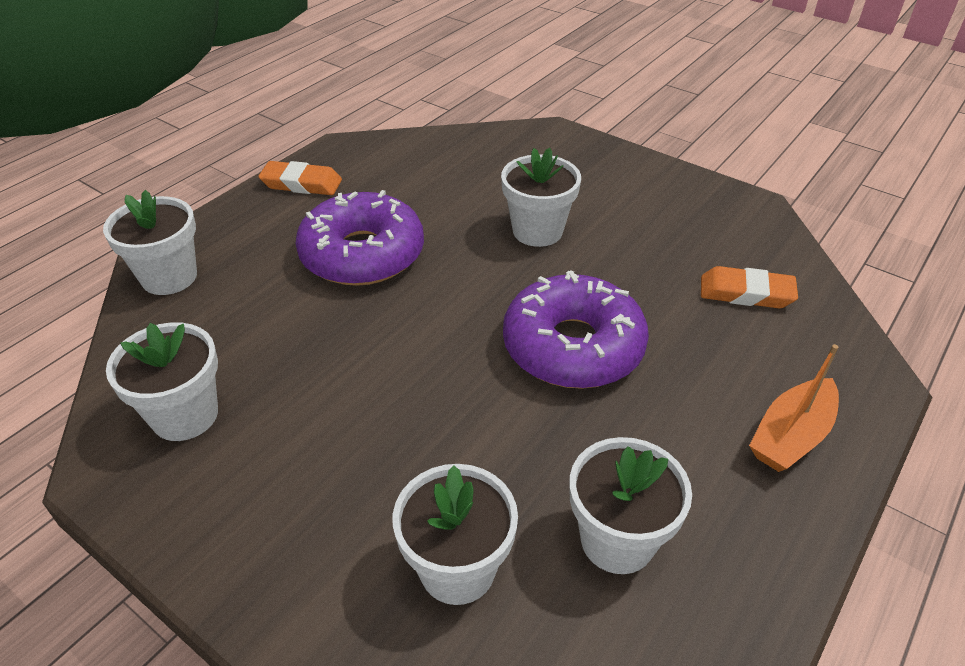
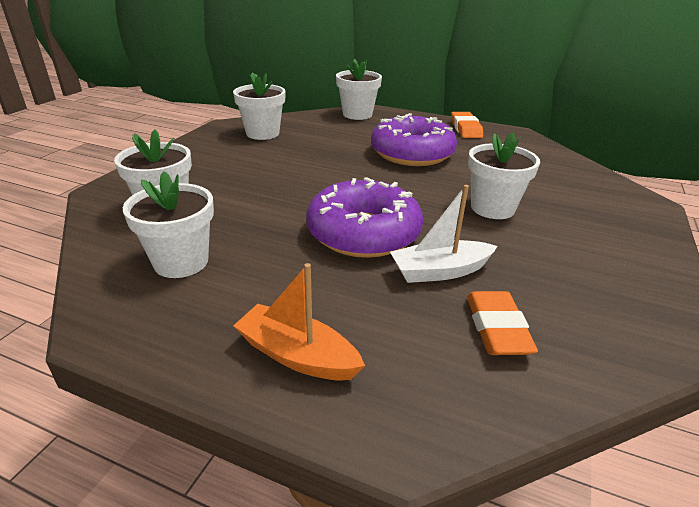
camera: 75 degrees right, 10 degrees down
none -> white boat [390,185,498,283]

